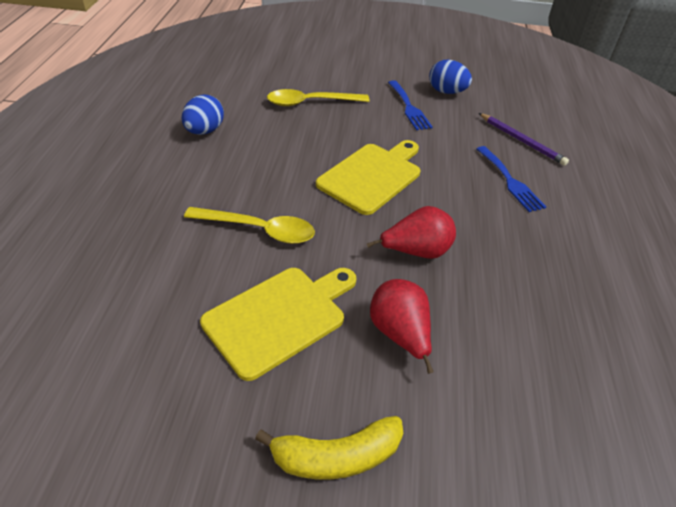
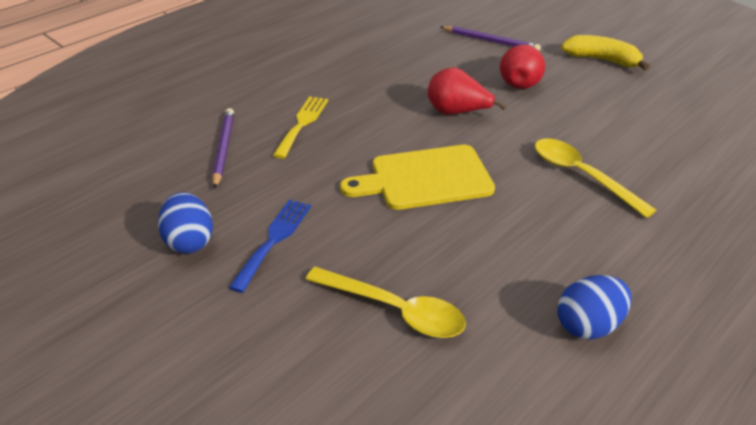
camera: 140 degrees left, 5 degrees down
yellow cutting board [200,268,356,381] -> none
blue fork [477,146,546,212] -> yellow fork [273,96,328,159]
none -> purple pencil [441,26,541,51]

